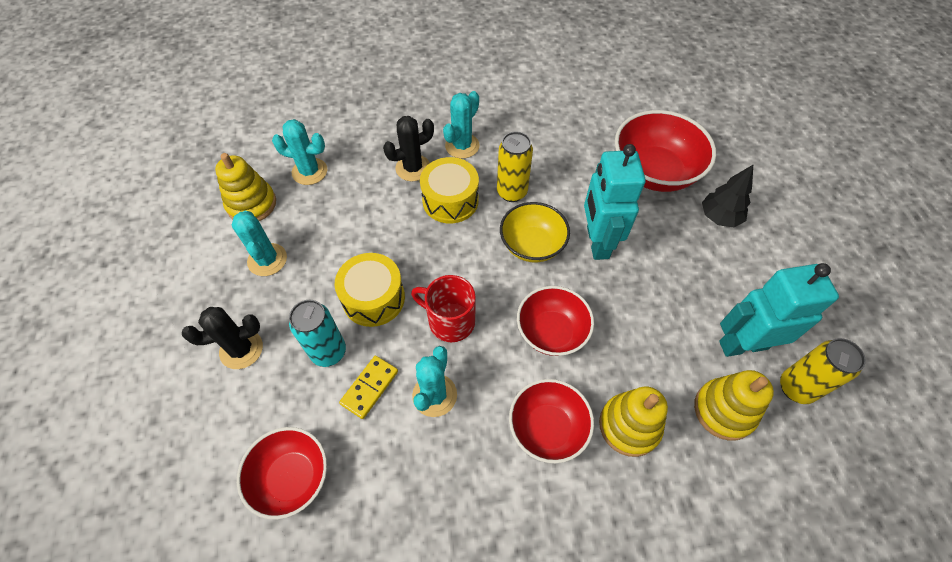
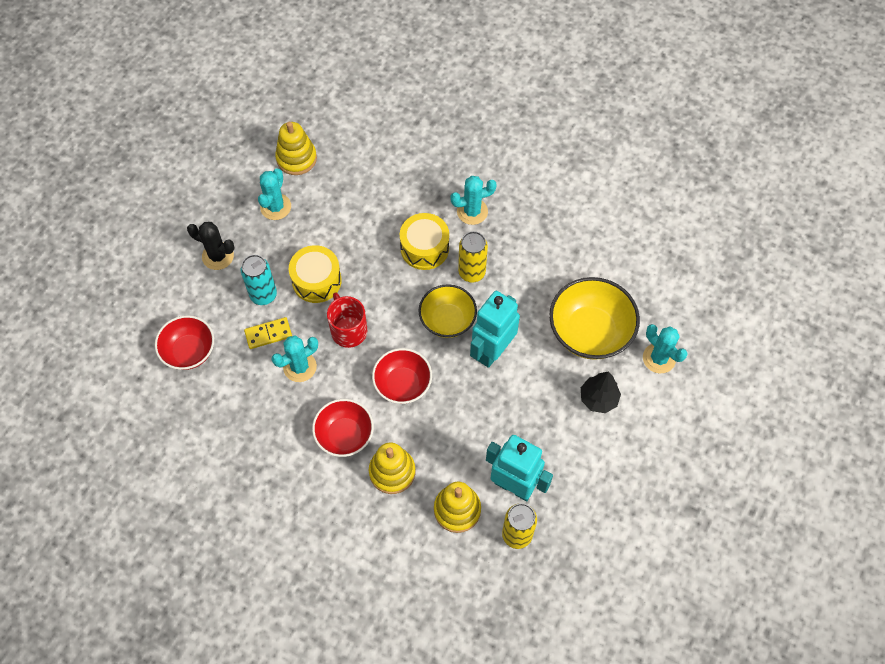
camera: 40 degrees right, 5 degrees up
turquoise cactus [272,119,327,185] -> turquoise cactus moved to [643,324,688,373]
black cactus [383,116,434,181] -> none
red bowl [615,110,716,192] -> yellow bowl [549,277,640,360]

